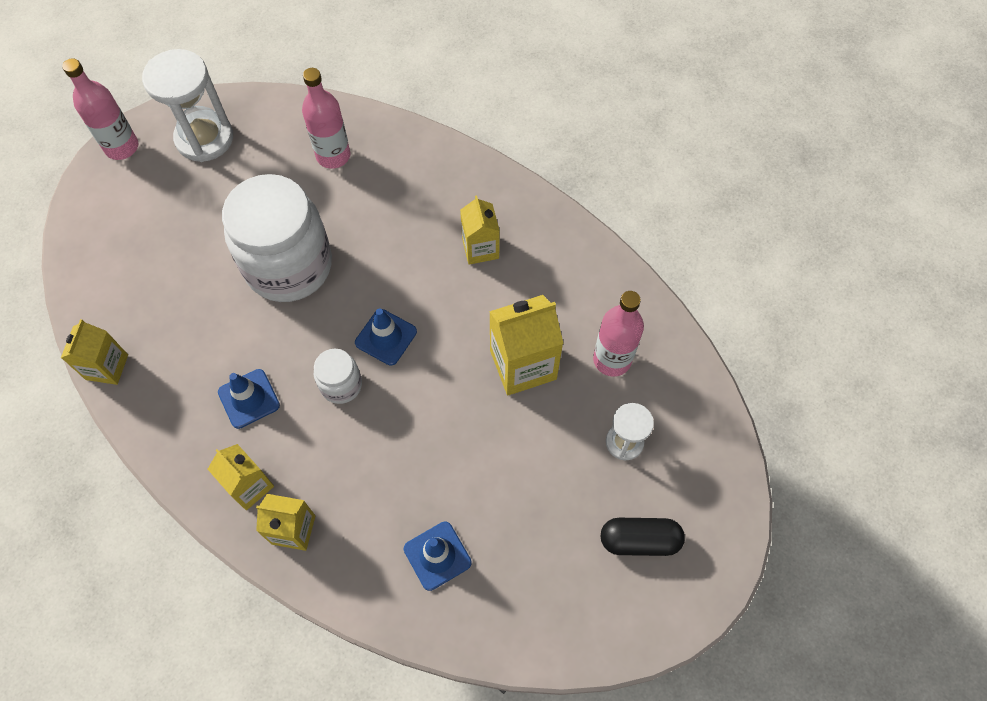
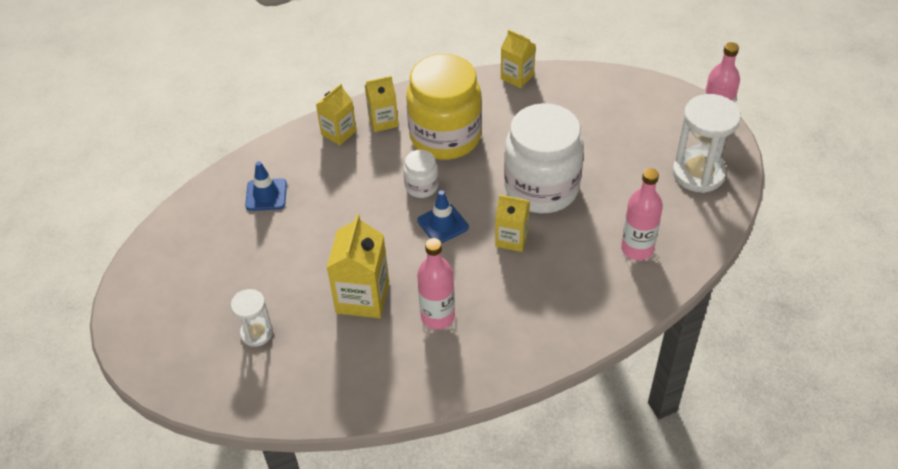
camera: 120 degrees right, 15 degrees down
blue traffic cone [218,369,280,429] -> yellow jar [406,54,482,160]
yellow carton [460,195,500,265] -> yellow carton moved to [495,195,530,252]
pink bottle [593,291,644,377] -> pink bottle moved to [417,238,455,329]
black capsule [601,518,685,556] -> none

